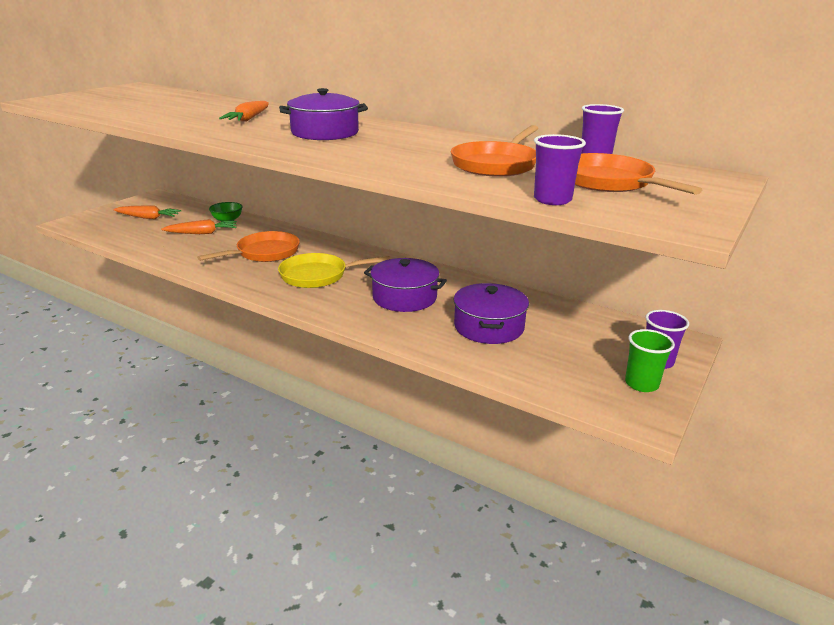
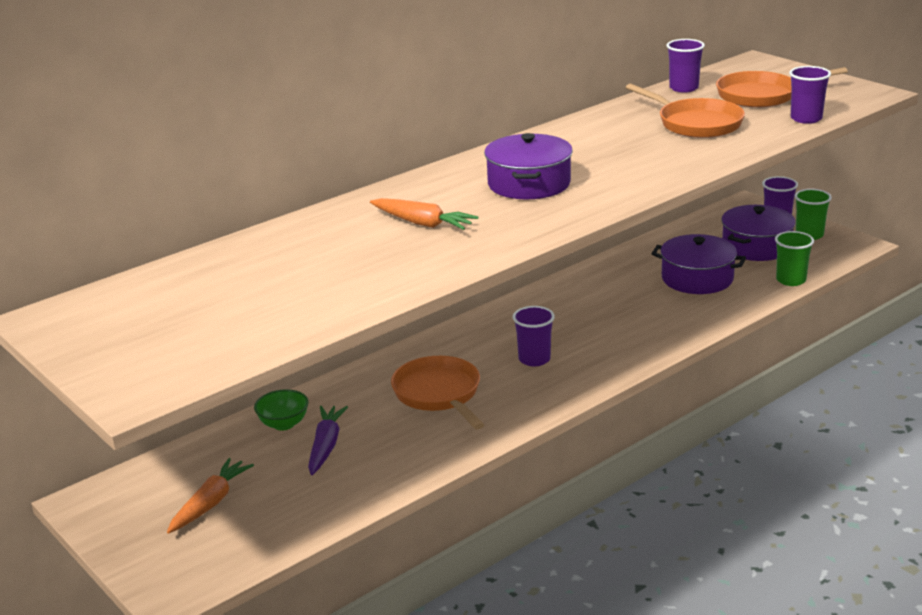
camera: 70 degrees left, 0 degrees up
orange carrot [161,219,237,234] -> purple carrot [308,406,348,475]
yellow pan [278,253,390,288] -> purple cup [513,306,555,366]
purple pot [364,258,447,312] -> purple pot moved to [721,205,796,261]
none -> green cup [775,231,814,286]

